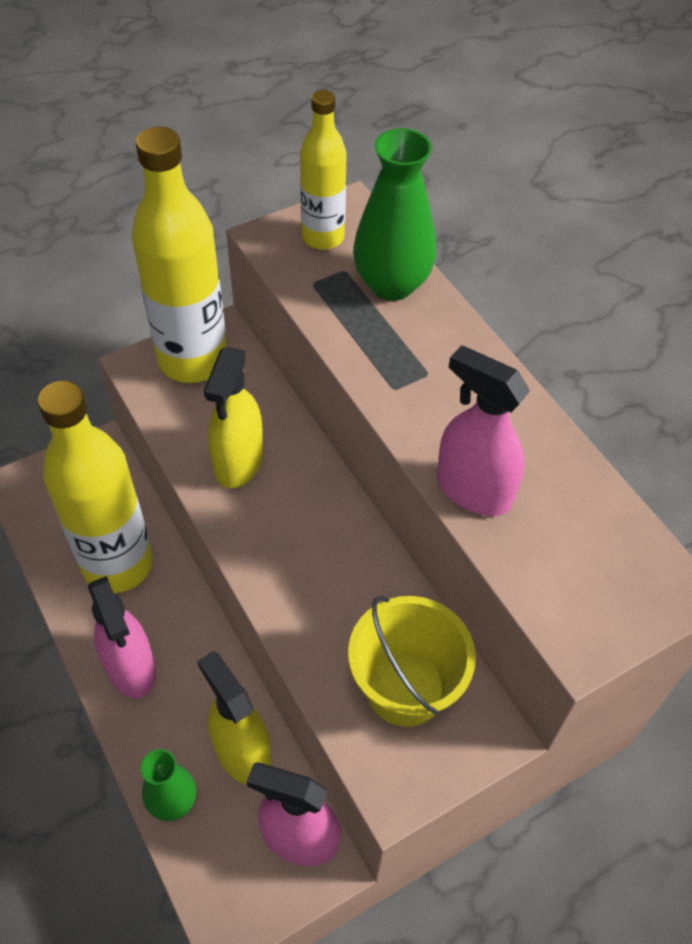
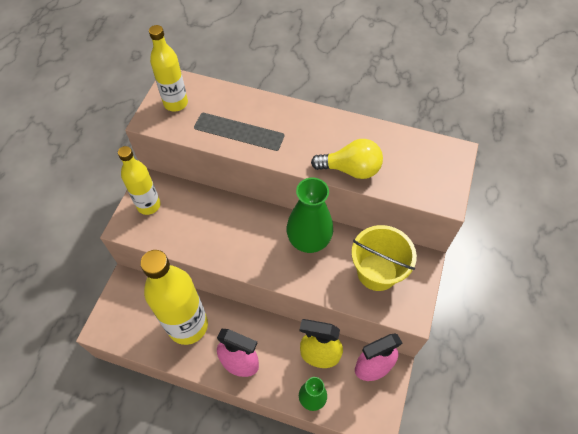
camera: 40 degrees left, 5 degrees up
yellow bottle [132,126,227,383] -> yellow bottle [118,146,161,215], size x0.59
yellow spray bottle [204,347,263,488] -> none
green vase [353,128,436,301] -> green vase moved to [287,178,333,253]
pink spray bottle [437,345,530,516] -> yellow light bulb [311,139,383,179]

